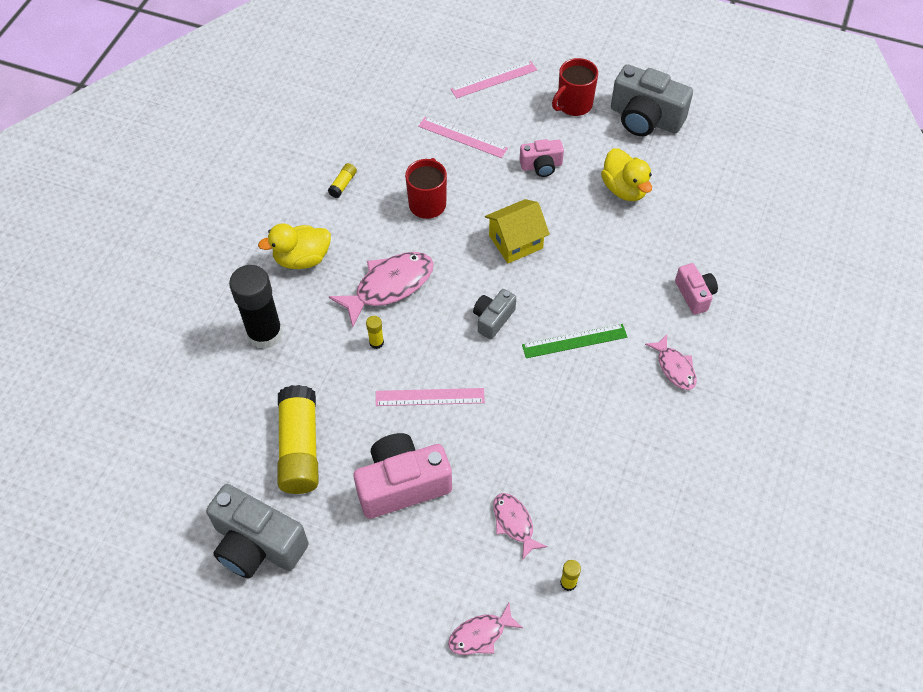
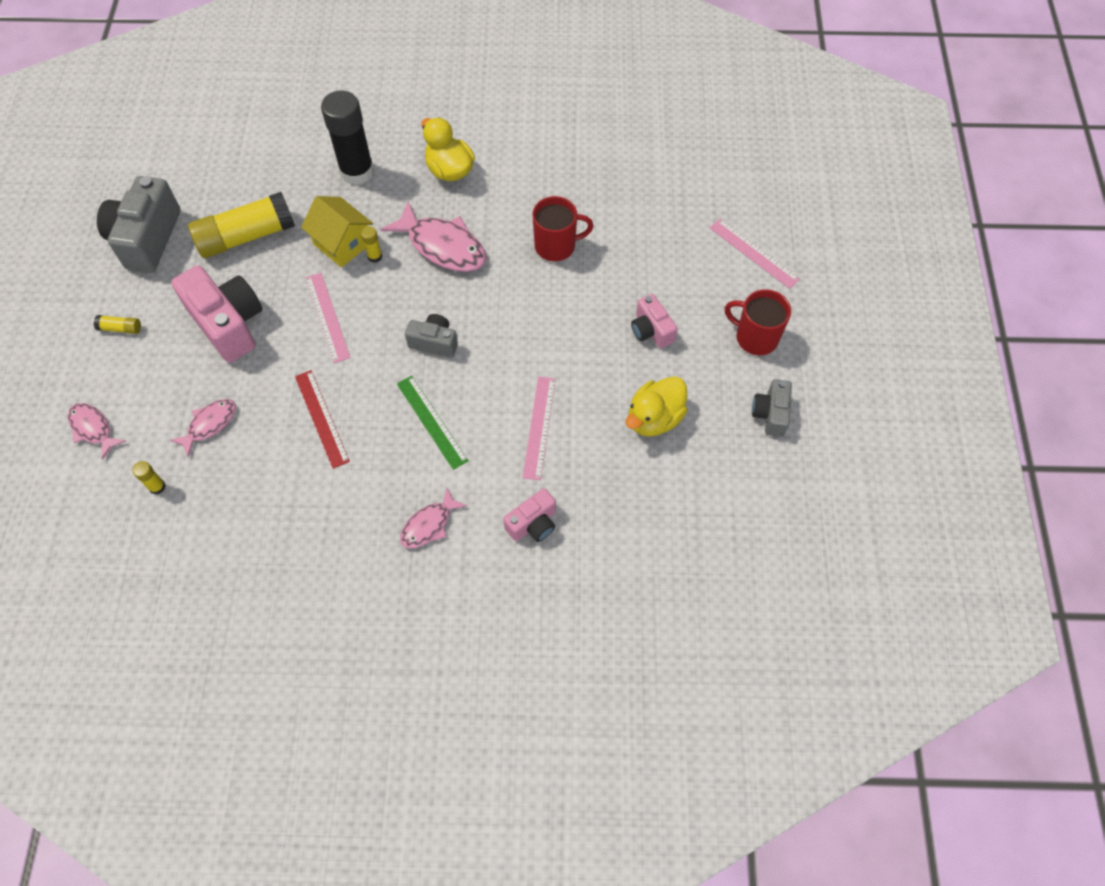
camera: 70 degrees right, 5 degrees up
yellow glue stick [328,163,357,198] -> yellow glue stick moved to [94,315,141,334]
pink ruler [418,117,508,158] -> pink ruler moved to [523,377,556,480]
yellow house [485,199,550,263] -> yellow house moved to [301,196,373,268]
grey camera [611,64,693,136] -> grey camera [752,379,792,437], size x0.55
none -> red ruler [295,370,350,469]

